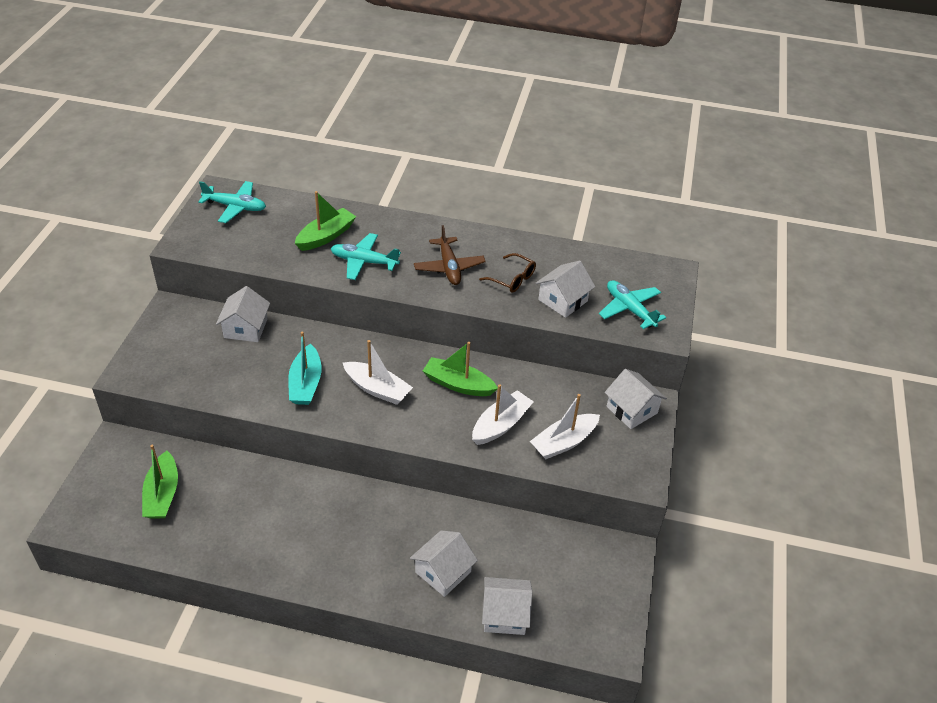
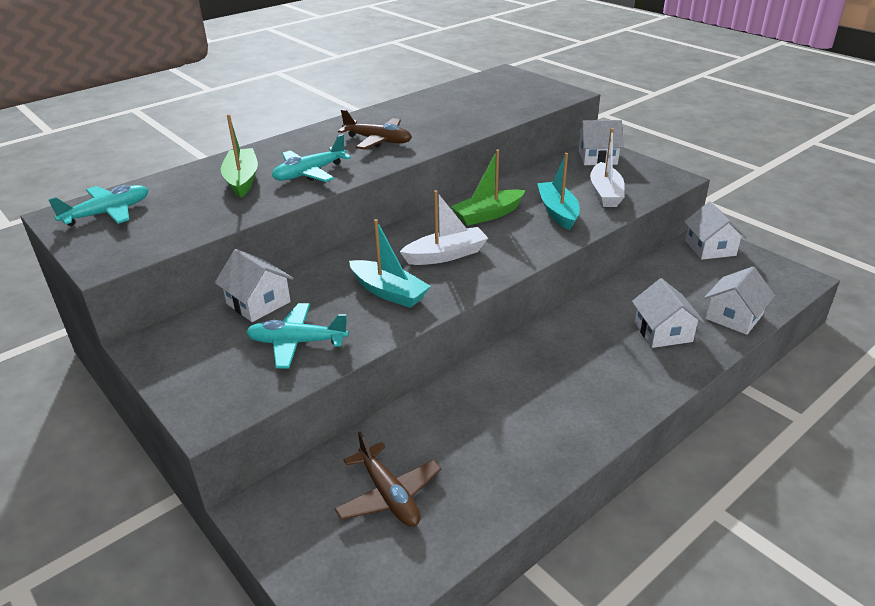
camera: 50 degrees left, 10 degrees down
green boat [142,445,178,519] -> brown plane [335,432,441,527]
white boat [472,384,534,445] -> turquoise boat [537,153,580,230]
brown glasses [479,253,536,293] -> none
white house [535,261,595,318] -> white house moved to [684,202,747,260]
turquoise plane [599,280,666,329] -> turquoise plane moved to [246,303,349,369]

